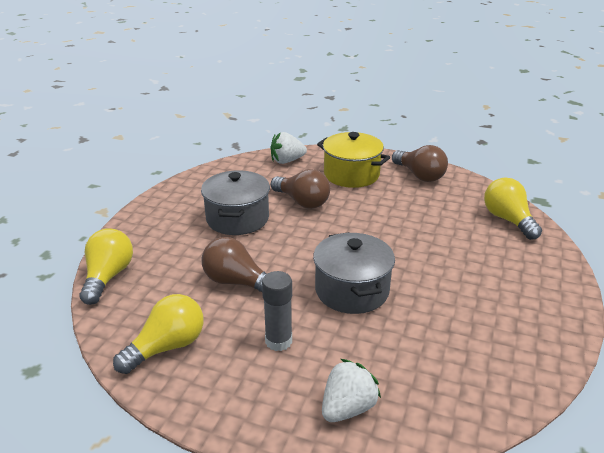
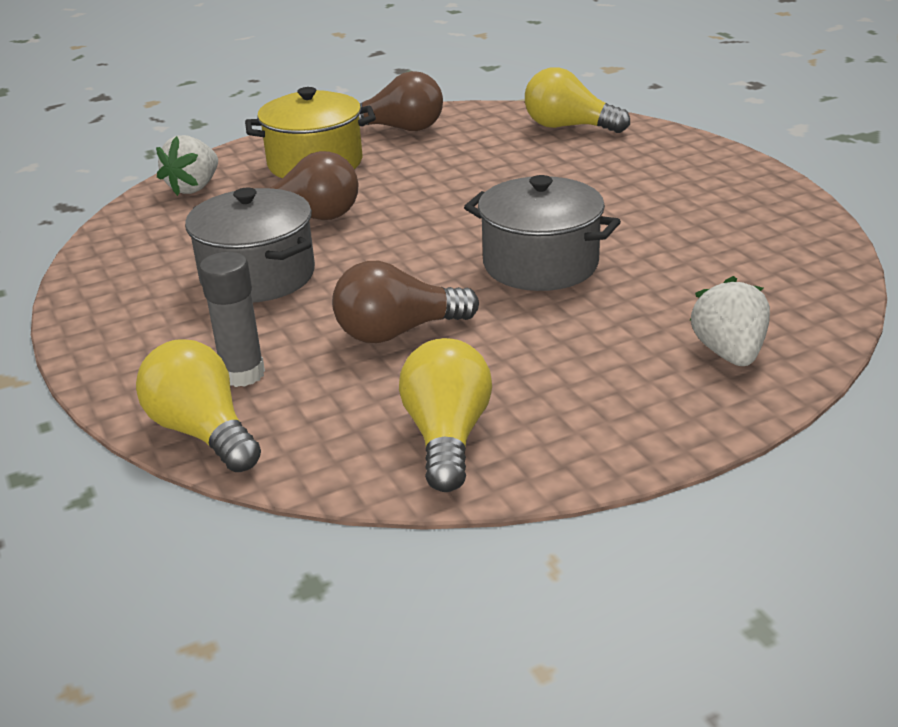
camera: 45 degrees left, 0 degrees up
grey glue stick [262,271,292,351] -> grey glue stick moved to [199,252,265,387]

